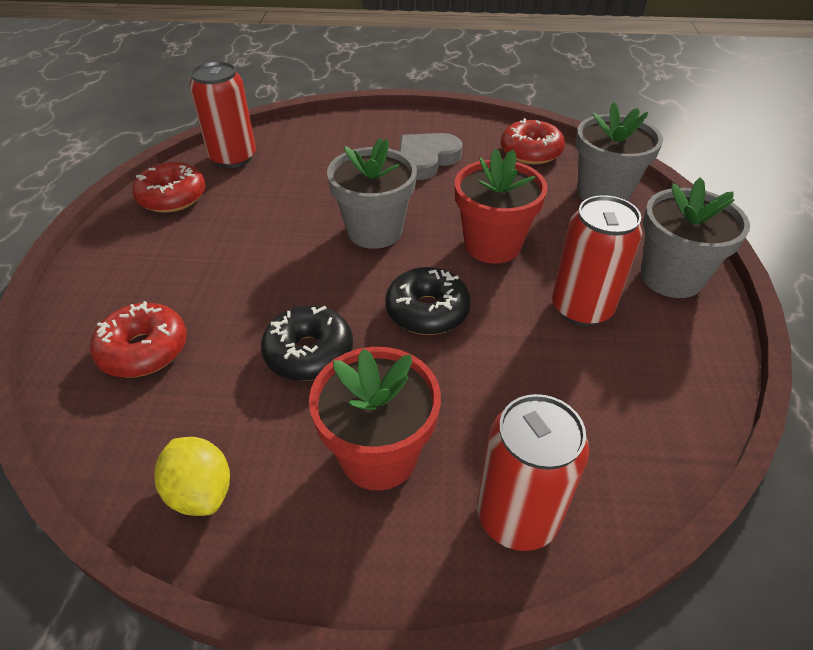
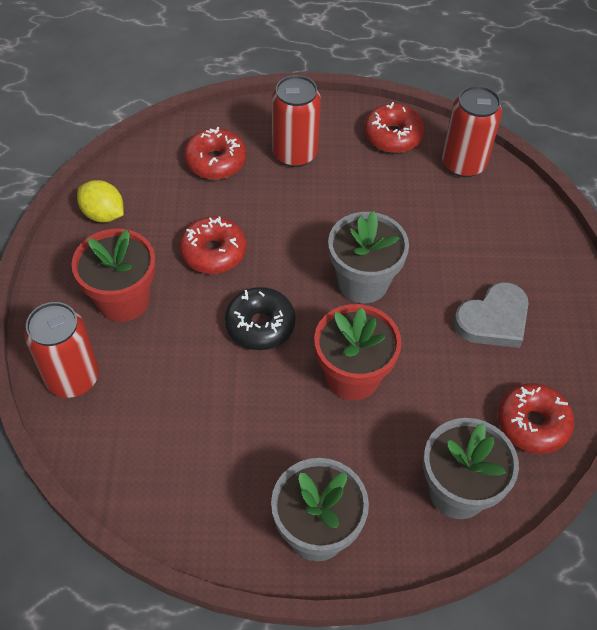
camera: 85 degrees right, 10 degrees up
yellow lemon [154,437,230,516] -> yellow lemon turned 75 degrees clockwise [77,180,124,223]
black donut [261,306,353,381] -> red donut [179,216,247,274]
grey heart [399,133,463,180] -> grey heart turned 105 degrees clockwise [453,282,529,348]
red can [552,195,642,326] -> red can moved to [272,75,321,167]

